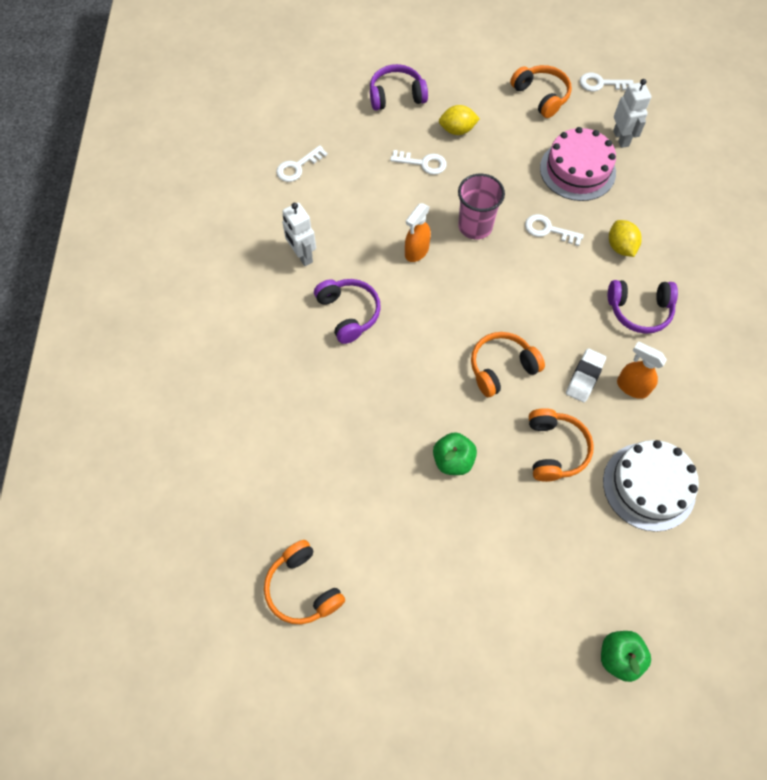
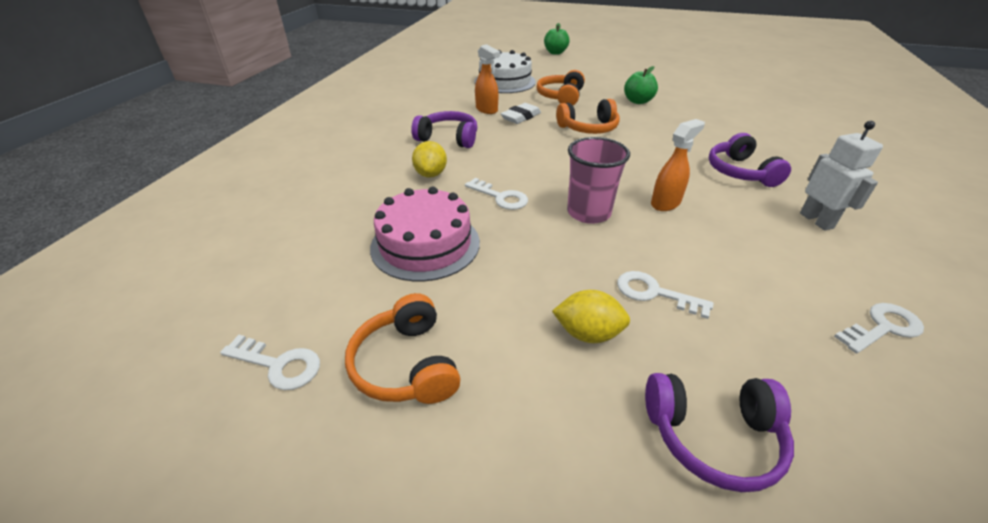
camera: 165 degrees left, 25 degrees down
orange headphones [264,540,345,624] -> none
white robot [613,79,651,148] -> none

